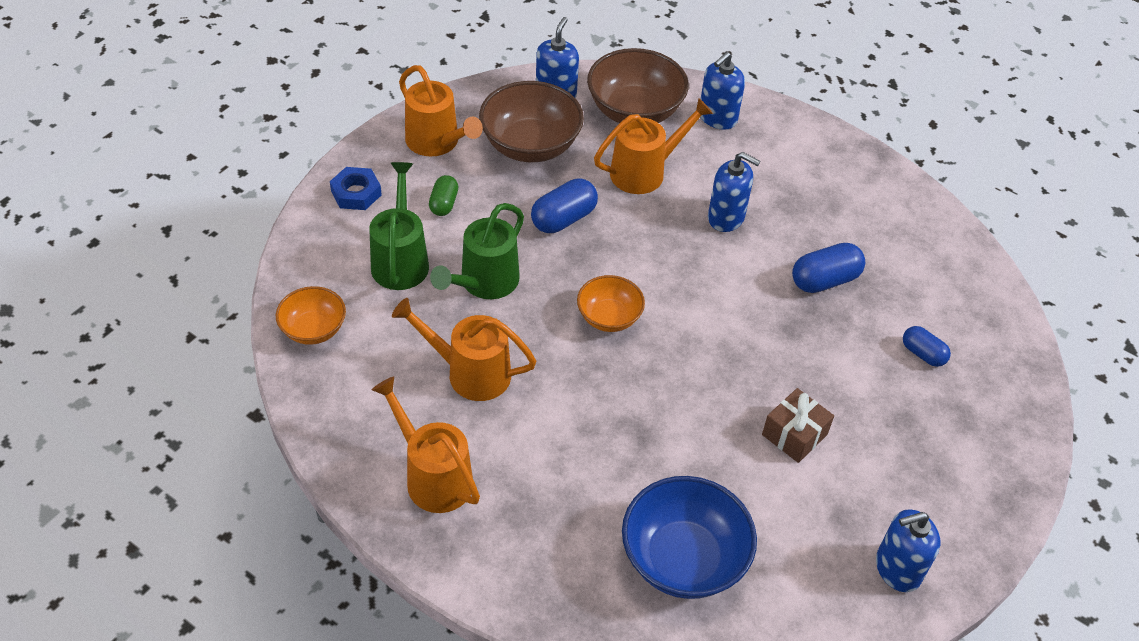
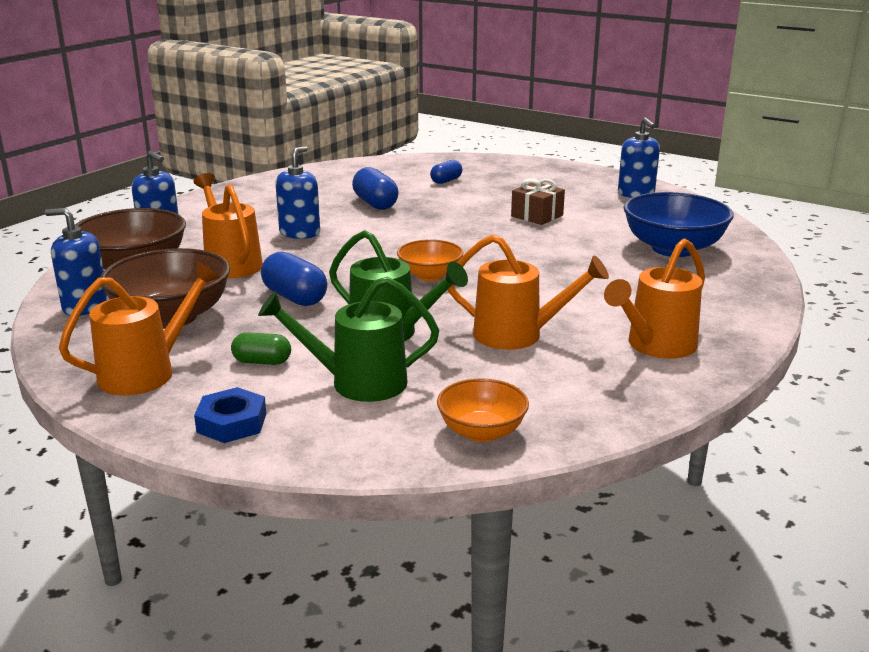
camera: 90 degrees left, 25 degrees down
orange watering can [392,298,537,401] -> orange watering can turned 90 degrees counterclockwise [448,234,609,350]

